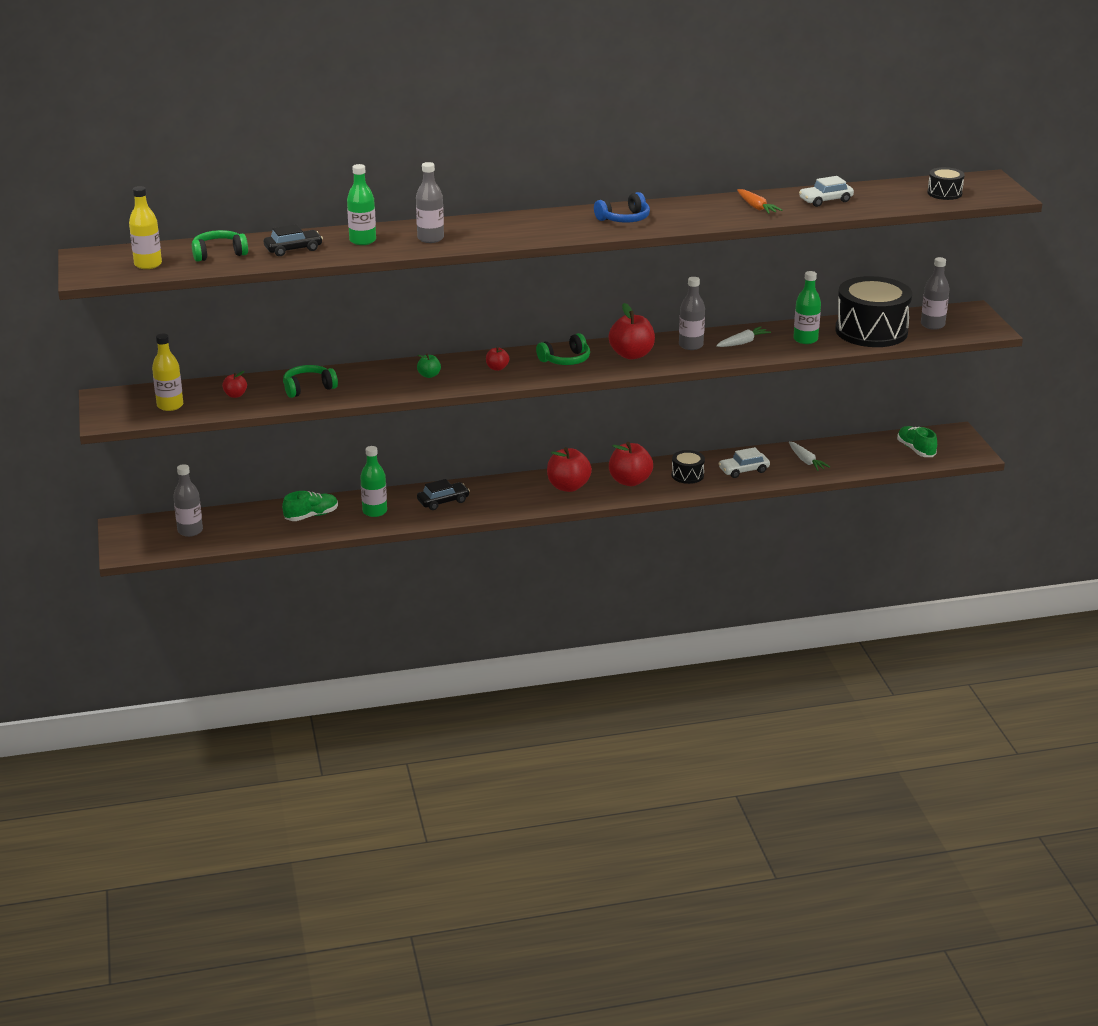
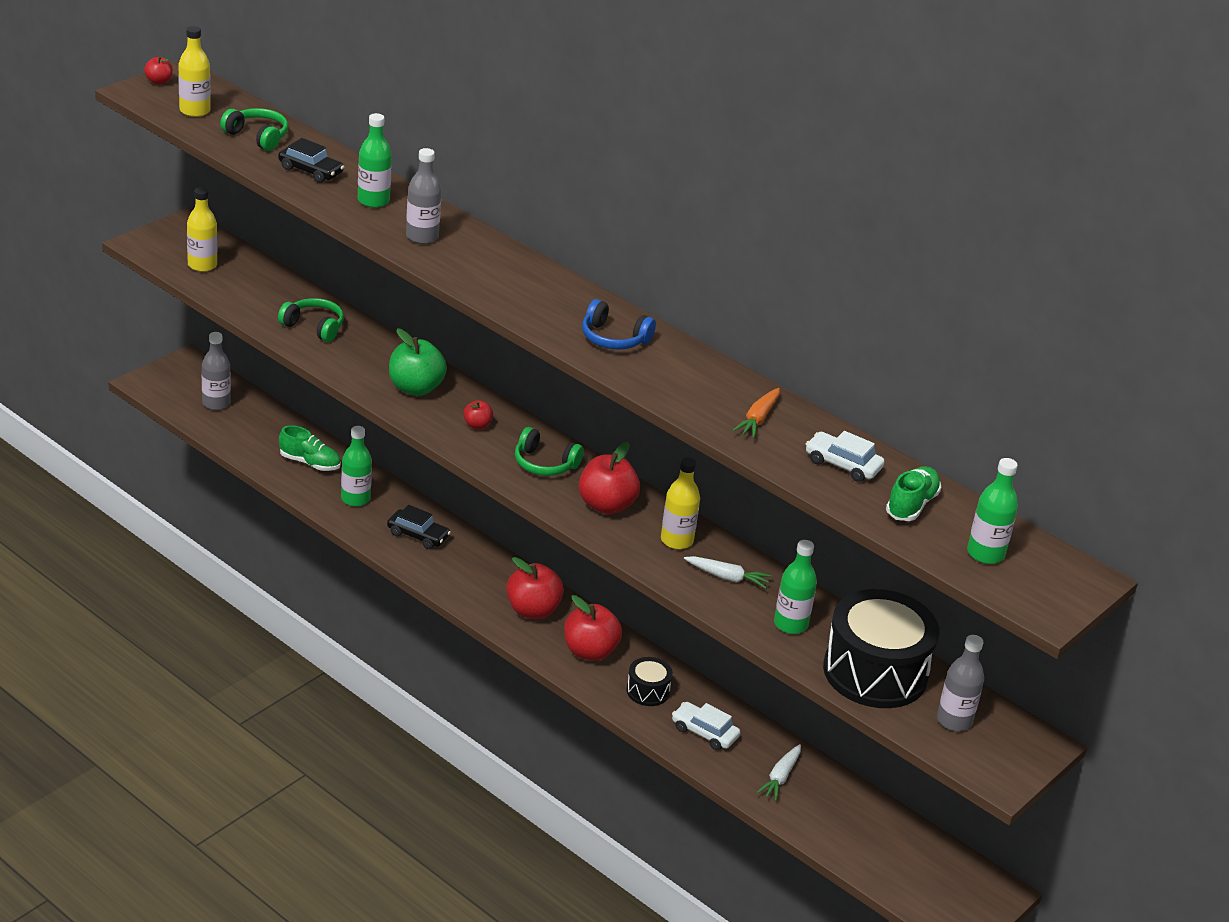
camera: 50 degrees right, 5 degrees up
red apple [222,371,247,398] -> red apple moved to [144,56,173,85]
green apple [417,354,441,378] -> green apple [389,328,447,396], size x1.98
grey bottle [679,277,705,350] -> yellow bottle [661,457,700,549]
green shoe [897,426,937,457] -> green shoe moved to [886,466,942,521]
black drum [927,167,965,200] -> green bottle [967,458,1018,564]

